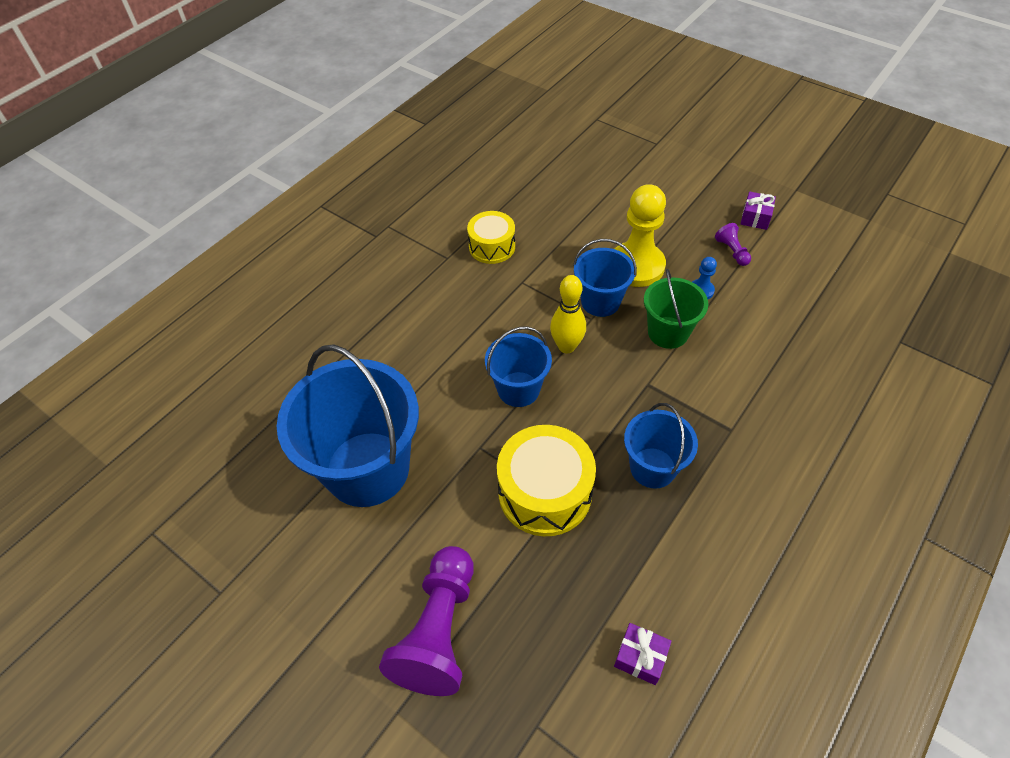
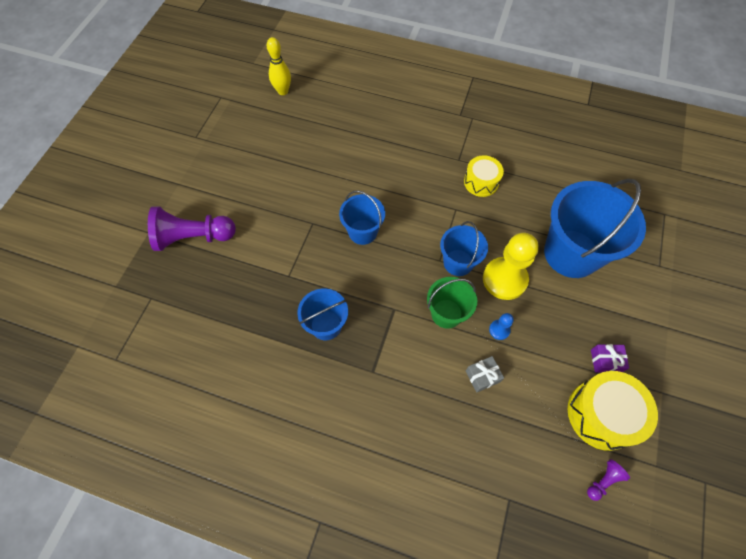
camera: 70 degrees right, 10 degrees up
blue bucket [277,344,419,507] -> blue bucket moved to [544,179,646,278]
yellow drum [497,425,596,536] -> yellow drum moved to [568,371,658,451]
yellow bowling pin [550,275,586,353] -> yellow bowling pin moved to [267,37,291,95]
purple gift [614,623,672,685] -> none
purple pawn [715,223,751,266] -> purple pawn moved to [587,459,630,501]
none -> grey gift [466,356,504,392]

